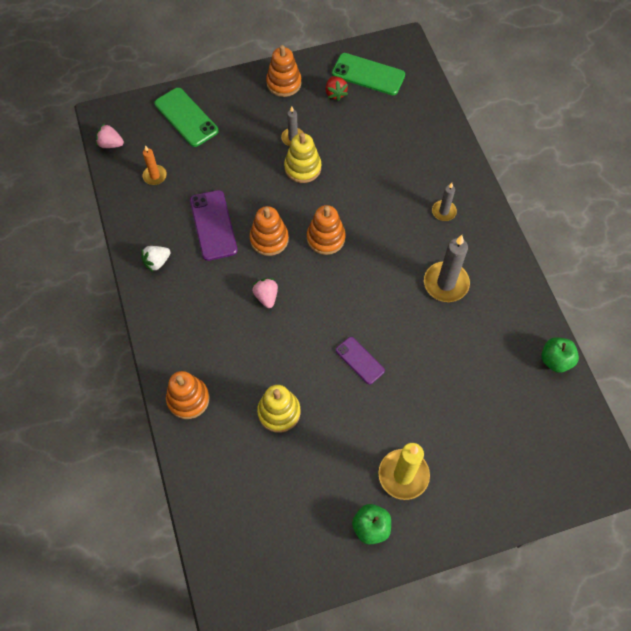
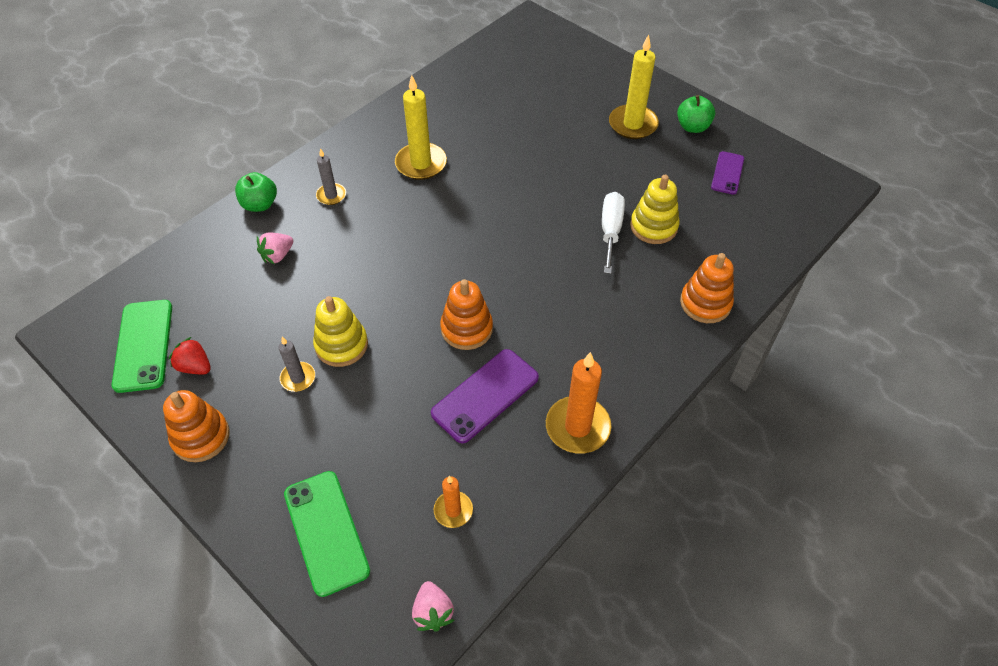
camera: 120 degrees left, 10 degrees down
white strawberry [141,246,171,272] -> orange candle [546,352,611,454]
green phone [154,88,219,147] -> green phone turned 45 degrees counterclockwise [284,471,370,597]
pink strawberry [252,278,278,308] -> pink strawberry moved to [257,232,293,264]
orange stacking toy [307,205,345,255] -> none
red strawberry [326,76,348,101] -> red strawberry turned 105 degrees counterclockwise [168,337,211,374]
purple phone [336,337,385,385] -> purple phone moved to [711,151,744,195]
grey candle [424,235,470,302] -> yellow candle [395,75,447,180]
green apple [541,337,579,373] -> green apple moved to [235,172,277,212]
none -> white screwdriver [602,192,625,274]

